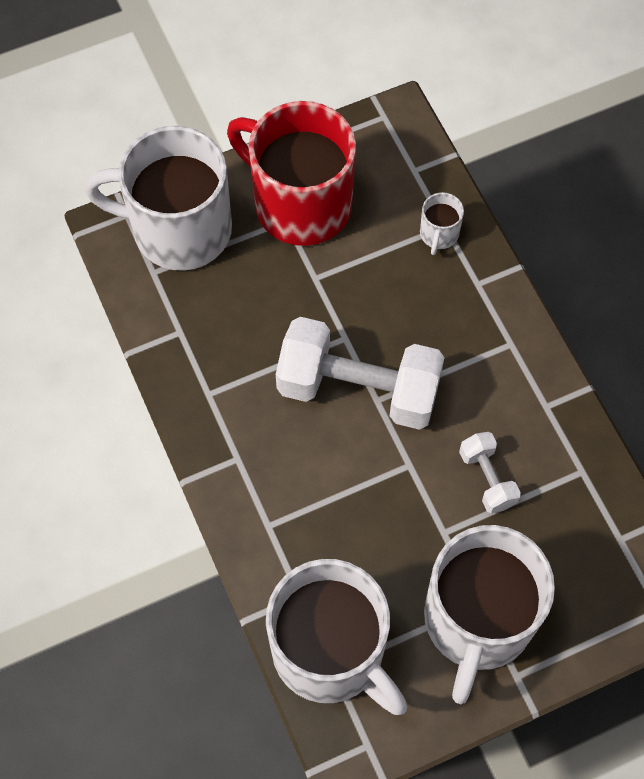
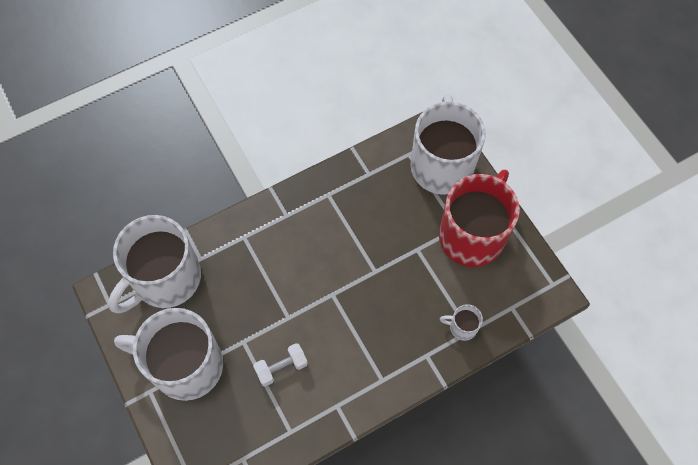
camera: 85 degrees right, 0 degrees up
white dumbbell [276,317,445,430] -> none

